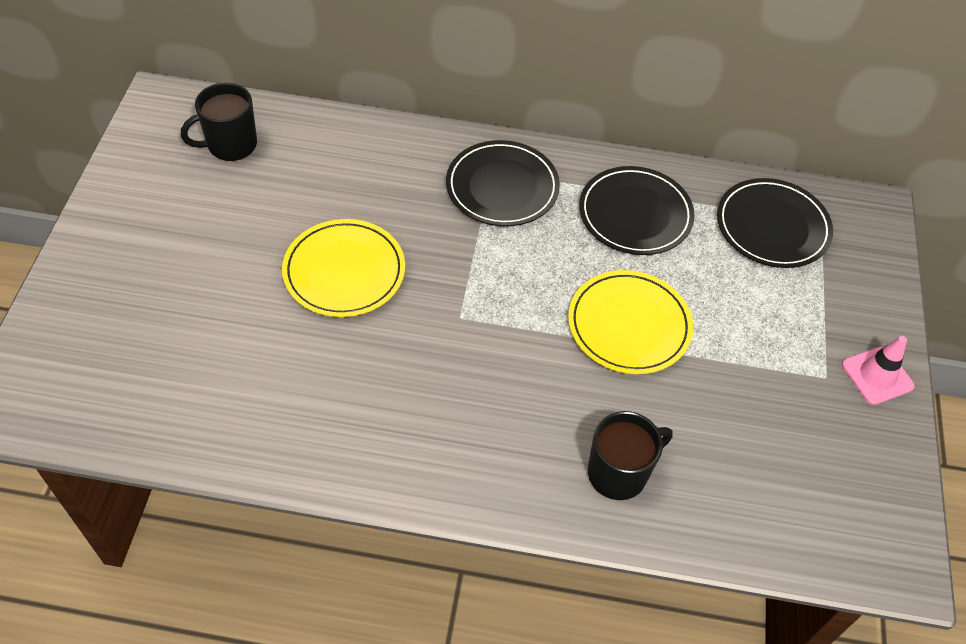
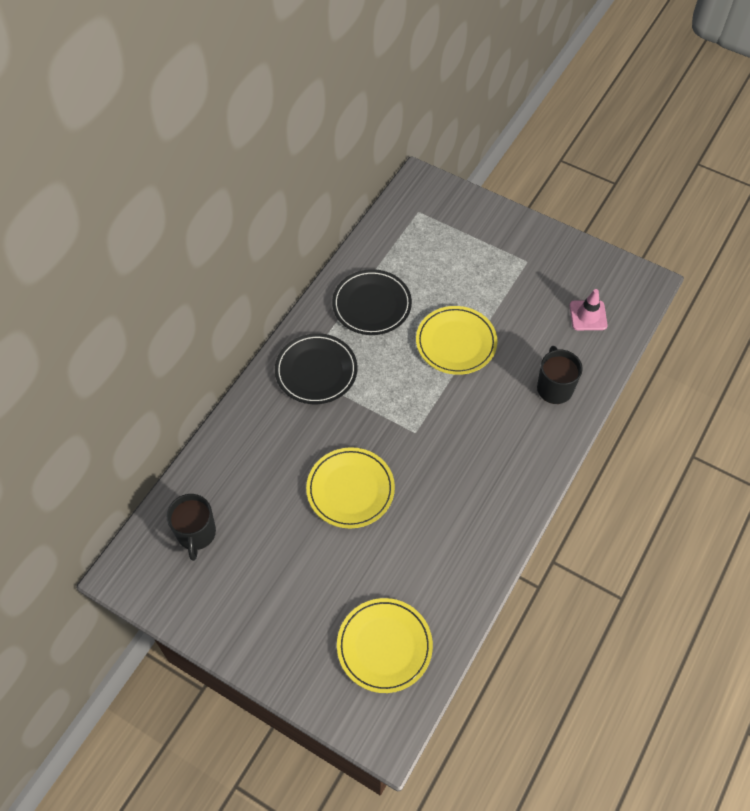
camera: 65 degrees left, 5 degrees up
black plate [717,178,833,268] -> none
pink traffic cone [842,336,914,405] -> pink traffic cone moved to [569,289,607,330]
none -> yellow plate [337,598,433,693]

